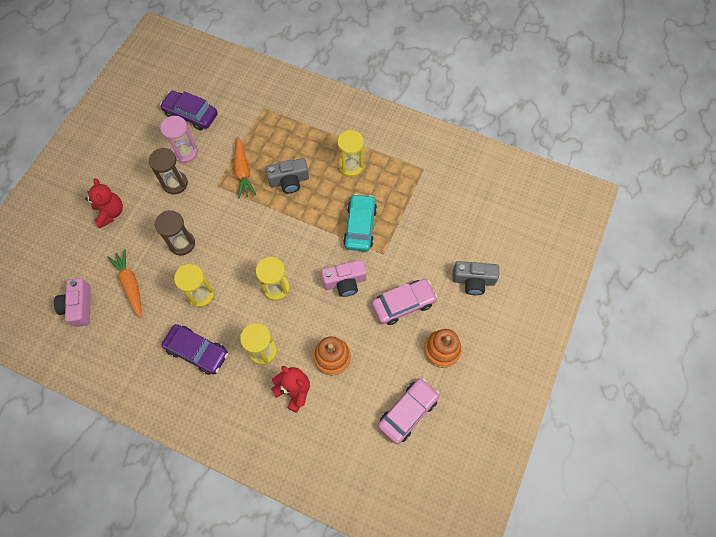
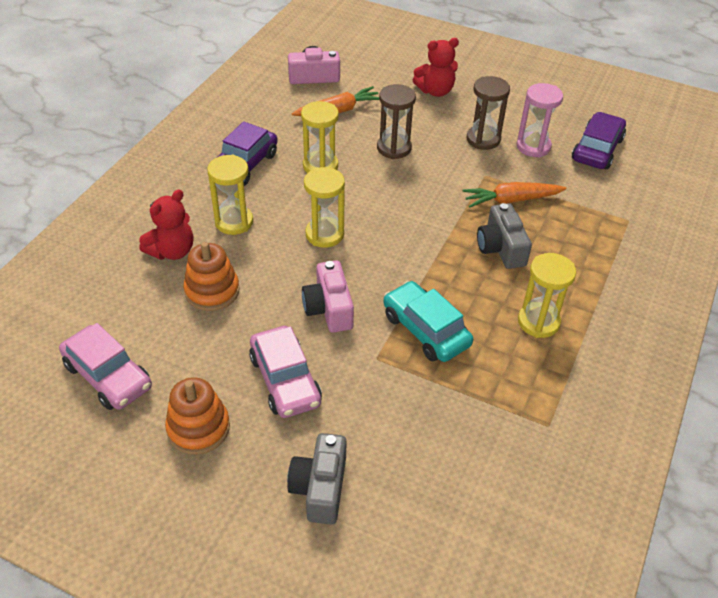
camera: 90 degrees right, 20 degrees down
turquoise car [343,194,377,252] -> turquoise car turned 135 degrees counterclockwise [383,281,473,362]

